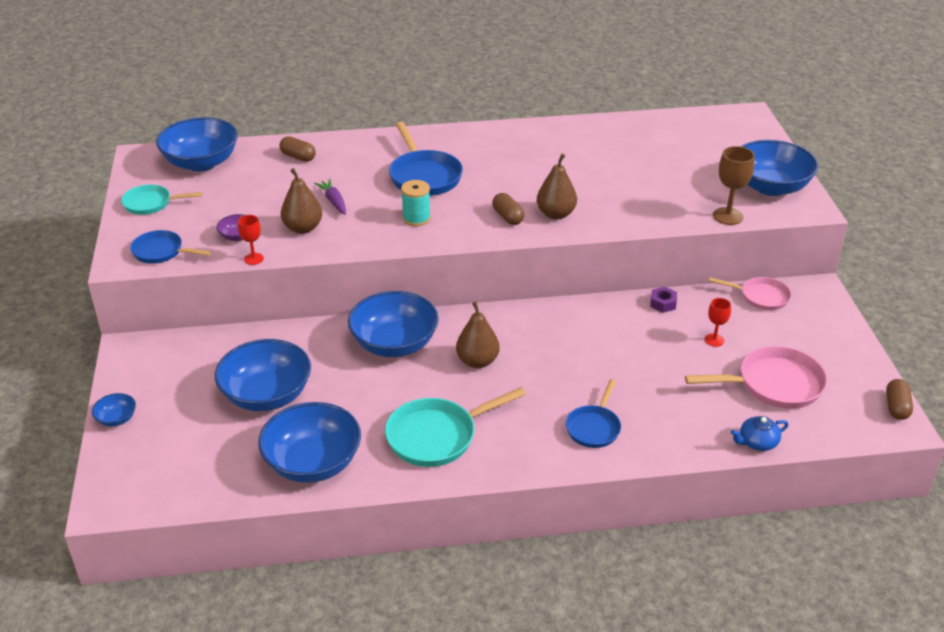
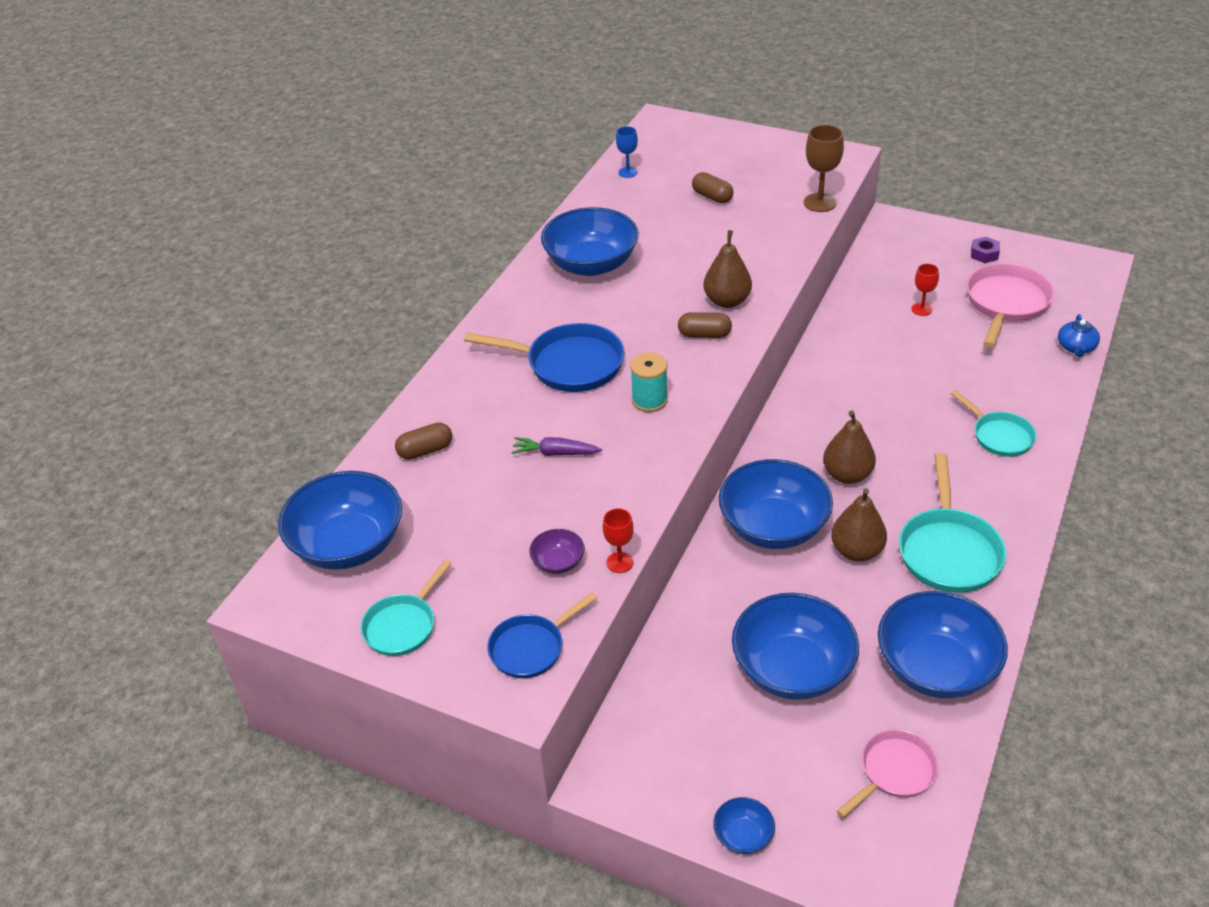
camera: 55 degrees left, 5 degrees up
brown pear [281,168,322,234] -> brown pear moved to [831,488,887,562]
blue pan [566,379,621,448] -> turquoise pan [951,390,1037,457]
purple nut [650,287,677,313] -> purple nut moved to [971,237,1000,263]
pink pan [709,277,791,310] -> pink pan moved to [837,729,939,818]
blue bowl [741,140,818,196] -> blue bowl moved to [541,207,639,276]
brown capsule [886,379,913,420] -> brown capsule moved to [692,172,734,203]
none -> blue goblet [616,126,638,178]

